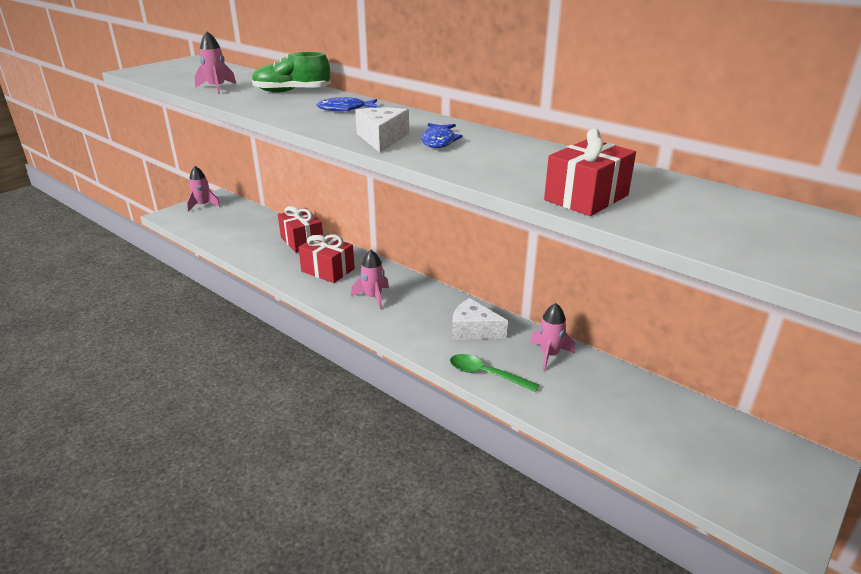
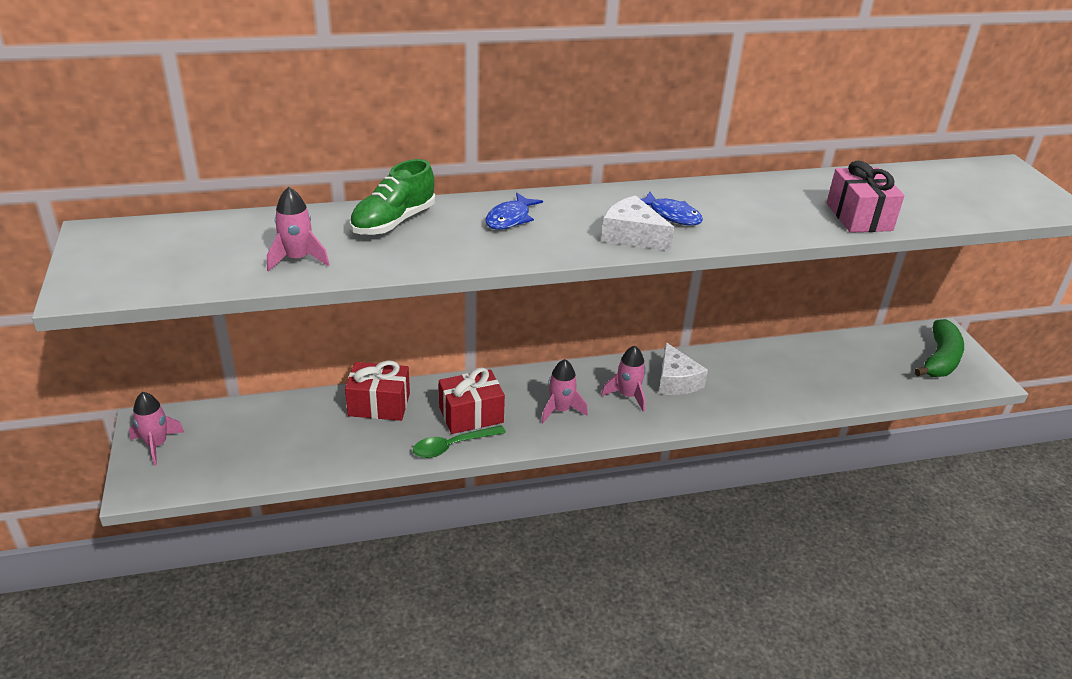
camera: 55 degrees left, 5 degrees up
green spoon [450,354,539,392] -> green spoon moved to [413,425,506,458]
white cheese [452,298,508,340] -> white cheese turned 75 degrees counterclockwise [659,342,708,395]
pink rocket [530,303,575,371] -> pink rocket moved to [601,346,646,412]
red gift [544,129,636,216] -> pink gift [827,161,904,233]
none -> green banana [914,319,964,377]

